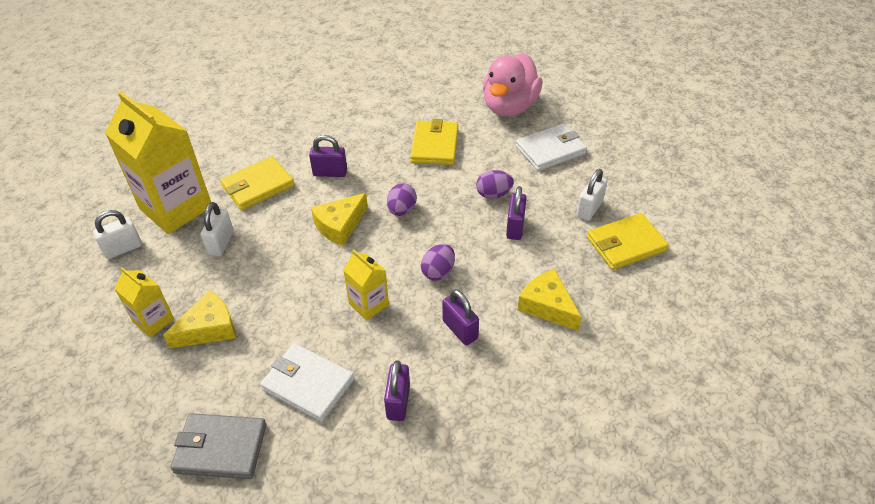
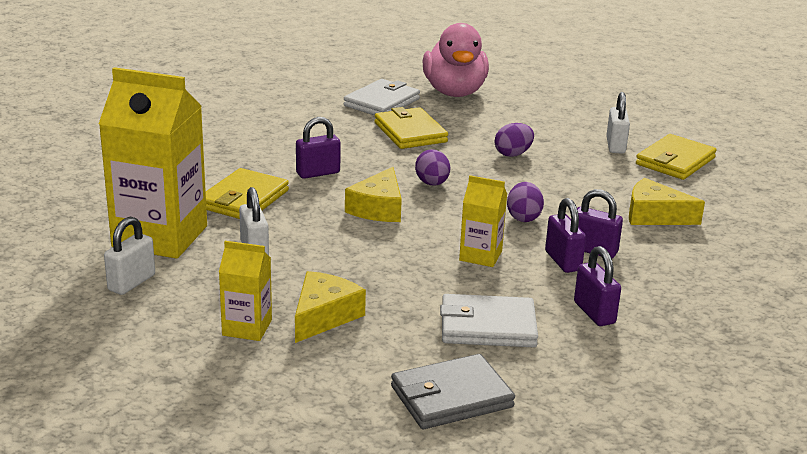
camera: 30 degrees left, 20 degrees down
purple padlock [506,186,527,240] -> purple padlock moved to [545,198,586,273]
white wallet [516,124,587,171] -> white wallet moved to [344,79,420,115]

